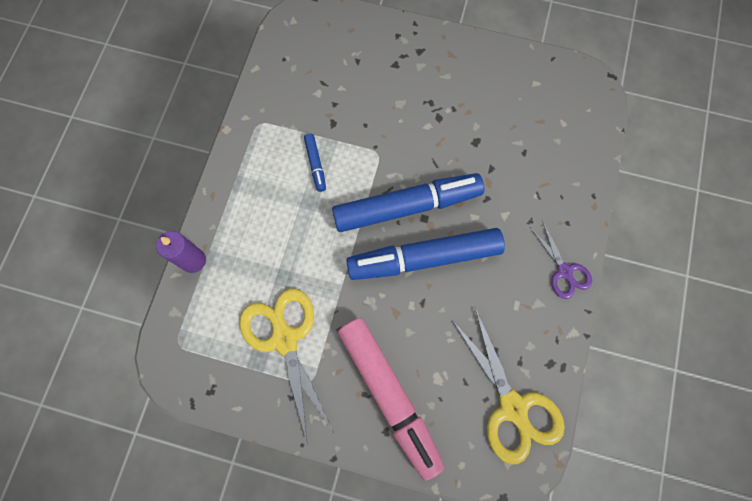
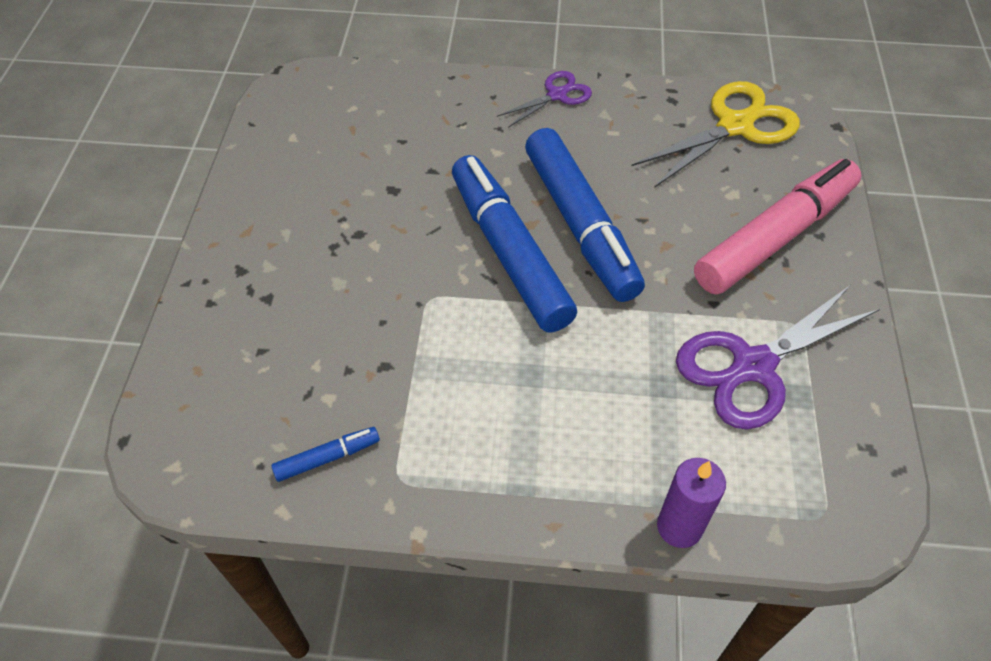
camera: 100 degrees left, 20 degrees down
yellow scissors [239,289,334,442] -> purple scissors [676,286,880,429]
blue marker [304,133,326,192] -> blue marker moved to [271,427,380,482]

